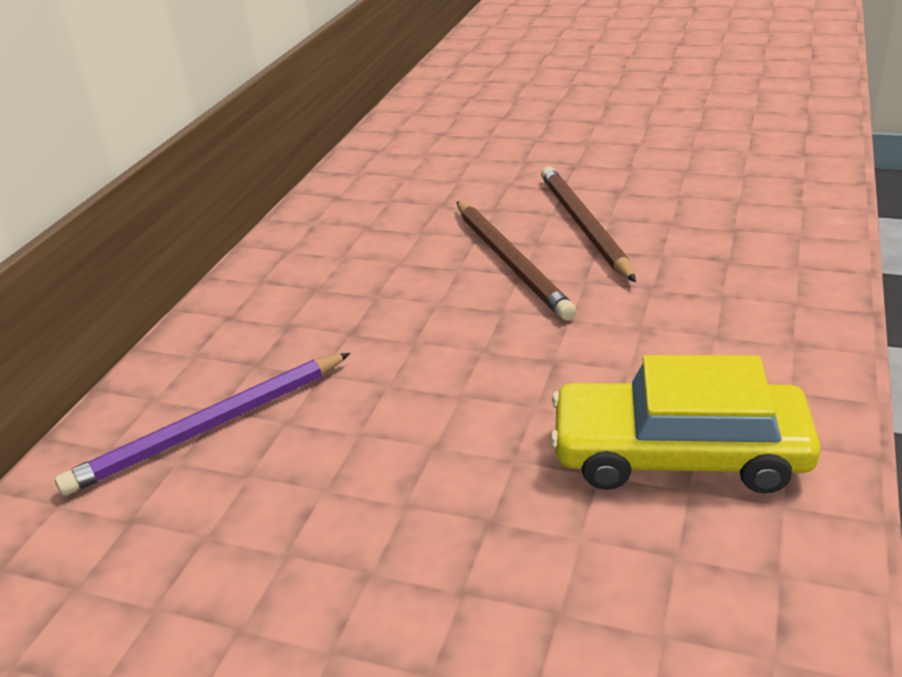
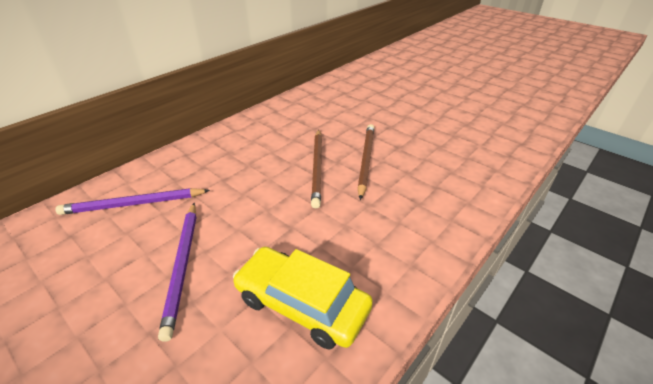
camera: 20 degrees right, 5 degrees up
none -> purple pencil [158,203,197,342]

